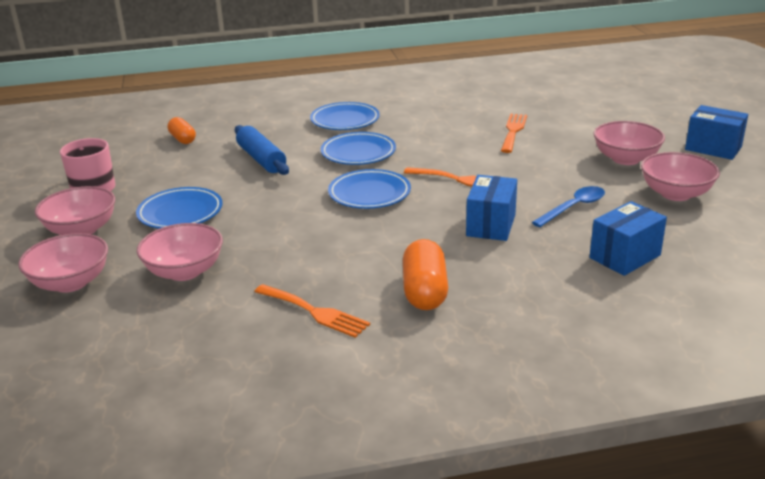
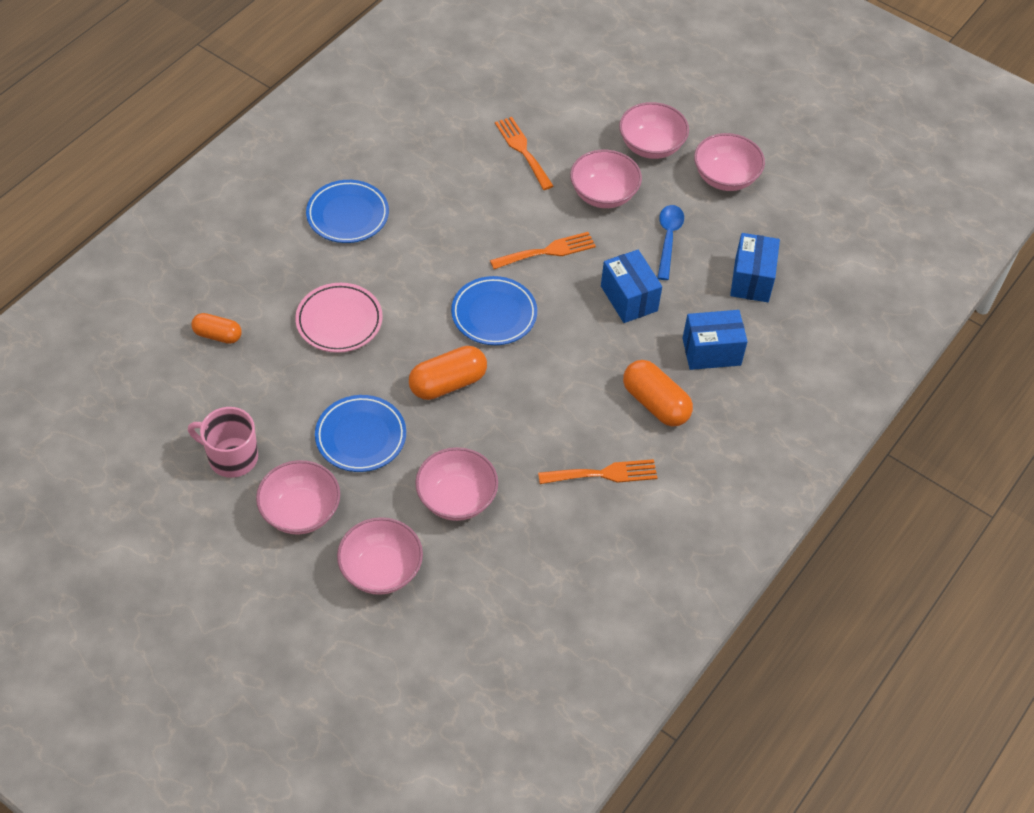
camera: 45 degrees left, 25 degrees up
blue rolling pin [235,125,289,175] -> pink plate [295,283,383,353]
blue plate [321,132,396,165] -> none
blue box [685,105,748,160] -> blue box moved to [682,310,748,370]
none -> orange capsule [409,346,487,400]
none -> pink bowl [570,150,642,208]

